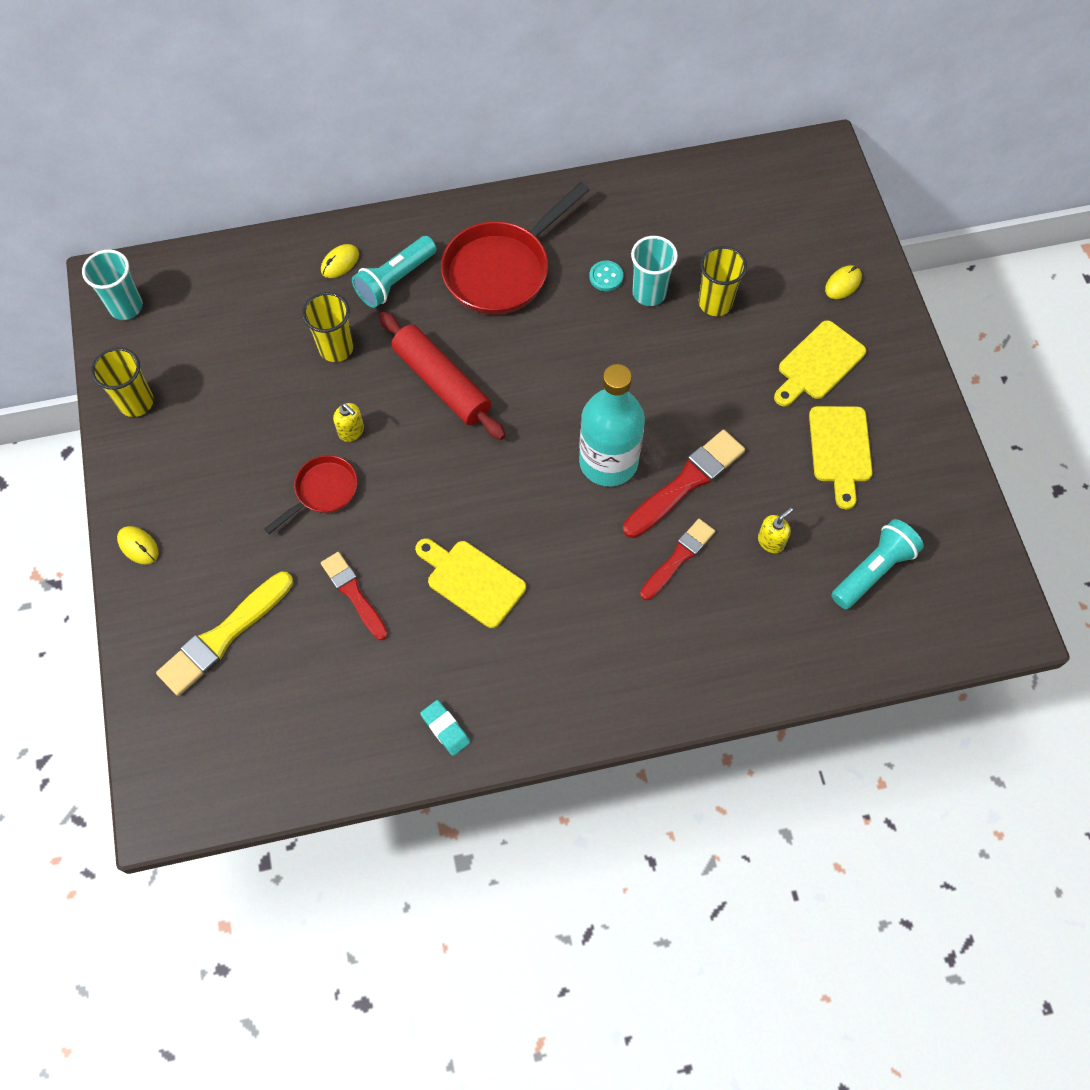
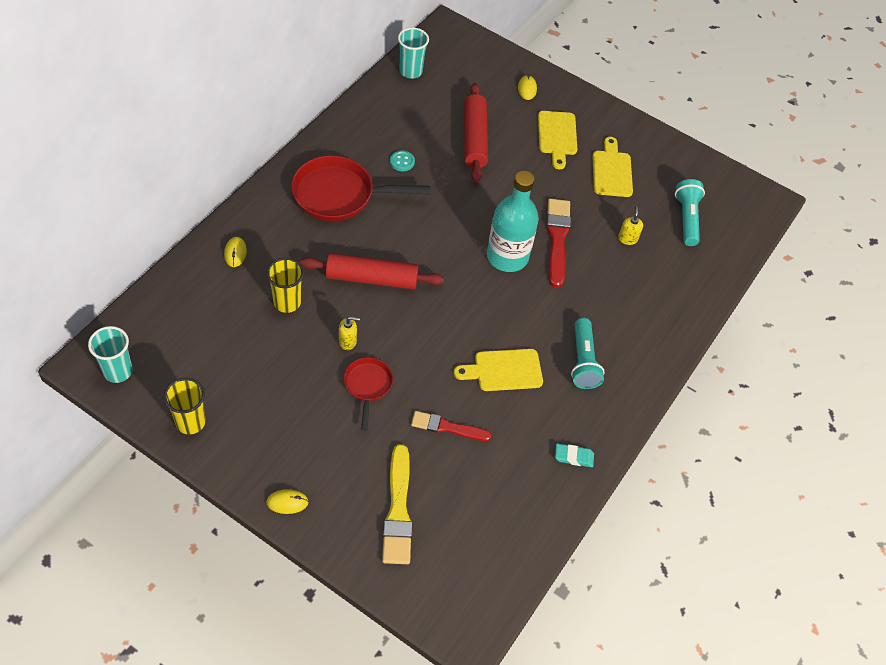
camera: 50 degrees left, 10 degrees down
turquoise flashlight [352,236,437,308] -> turquoise flashlight moved to [571,318,605,389]
red pan [441,182,589,315] -> red pan turned 90 degrees clockwise [291,155,430,222]
turquoise cup [631,236,678,306] -> turquoise cup moved to [398,28,429,79]
red brush [640,519,715,600] -> none
yellow cup [699,246,747,316] -> red rolling pin [464,83,488,182]
yellow cutting board [809,406,873,510] -> yellow cutting board turned 135 degrees counterclockwise [592,137,633,197]

